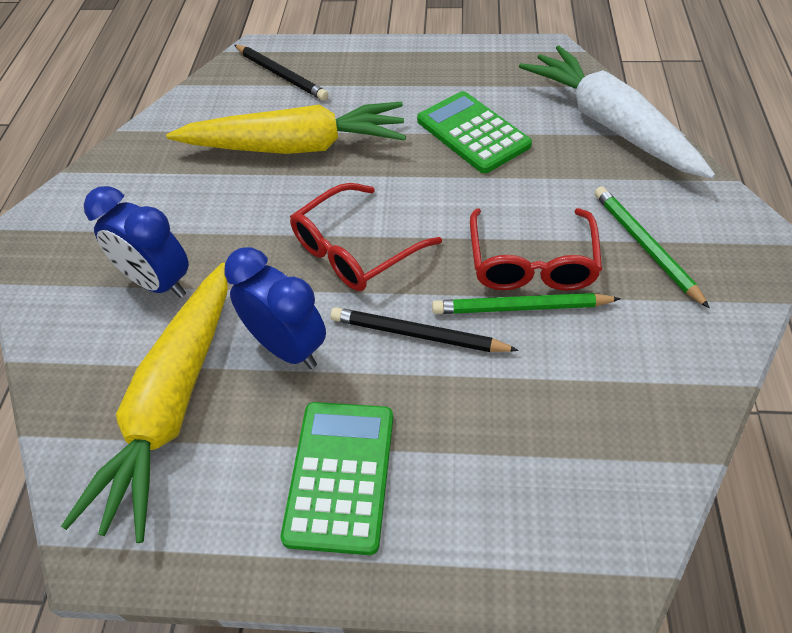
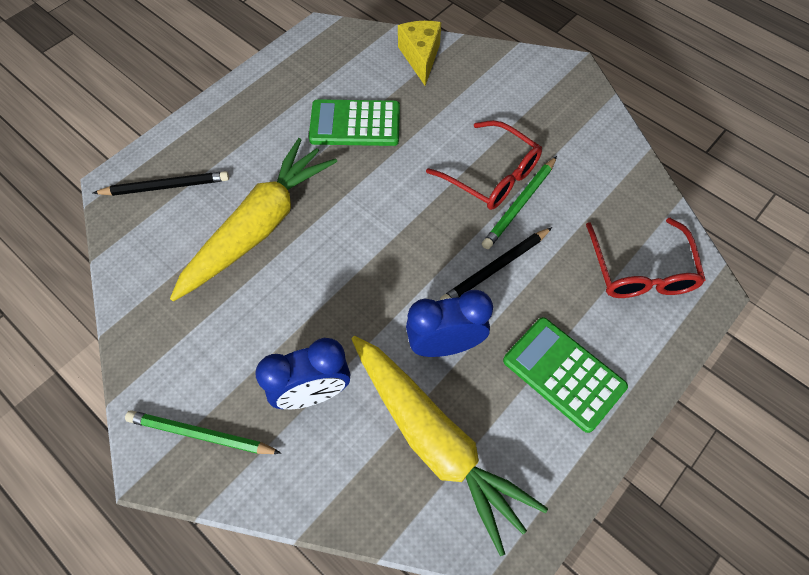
camera: 55 degrees left, 10 degrees up
red glasses [290,183,442,291] -> red glasses moved to [586,218,706,298]
white carrot [519,46,715,179] -> yellow cheese [398,21,441,86]
green pencil [594,186,710,308] -> green pencil moved to [125,410,281,454]

